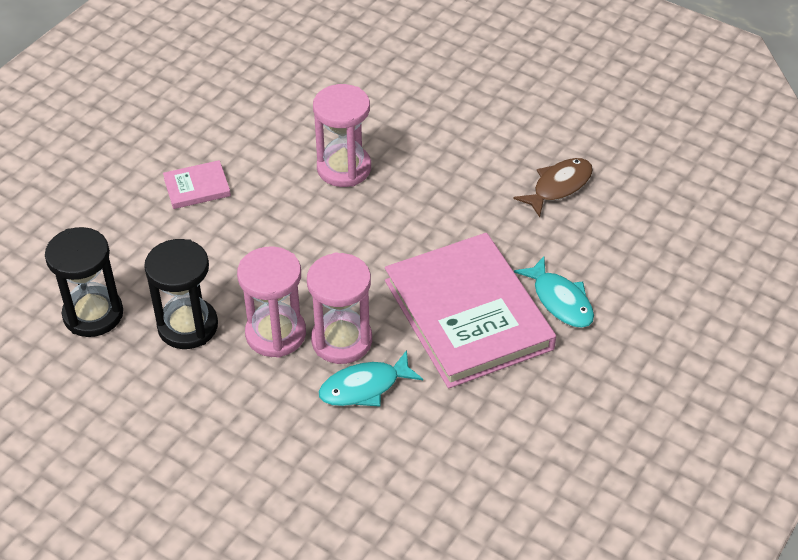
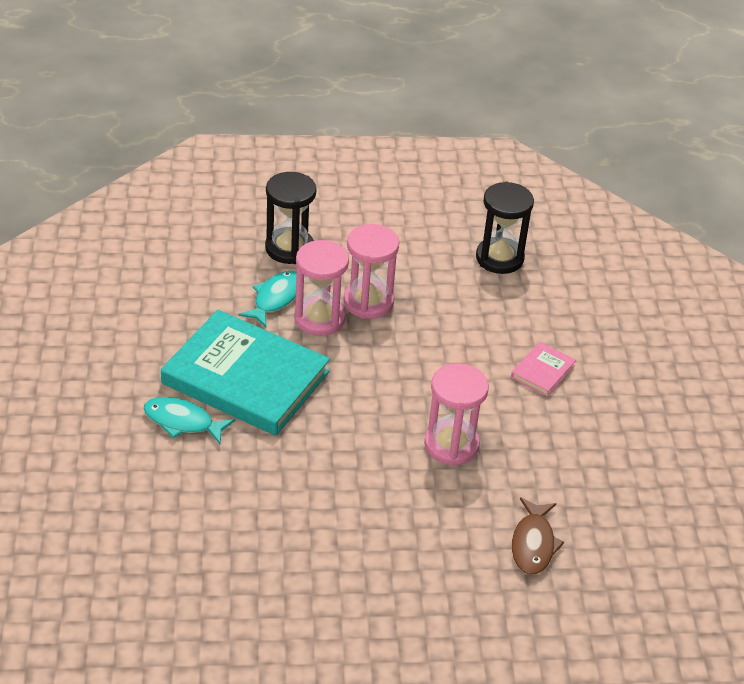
camera: 140 degrees right, 5 degrees down
black hourglass [144,239,218,349] -> black hourglass moved to [265,172,316,264]
pink book [385,233,556,388] -> turquoise book [161,310,330,436]
brown fish [514,158,593,217] -> brown fish moved to [512,497,564,575]

